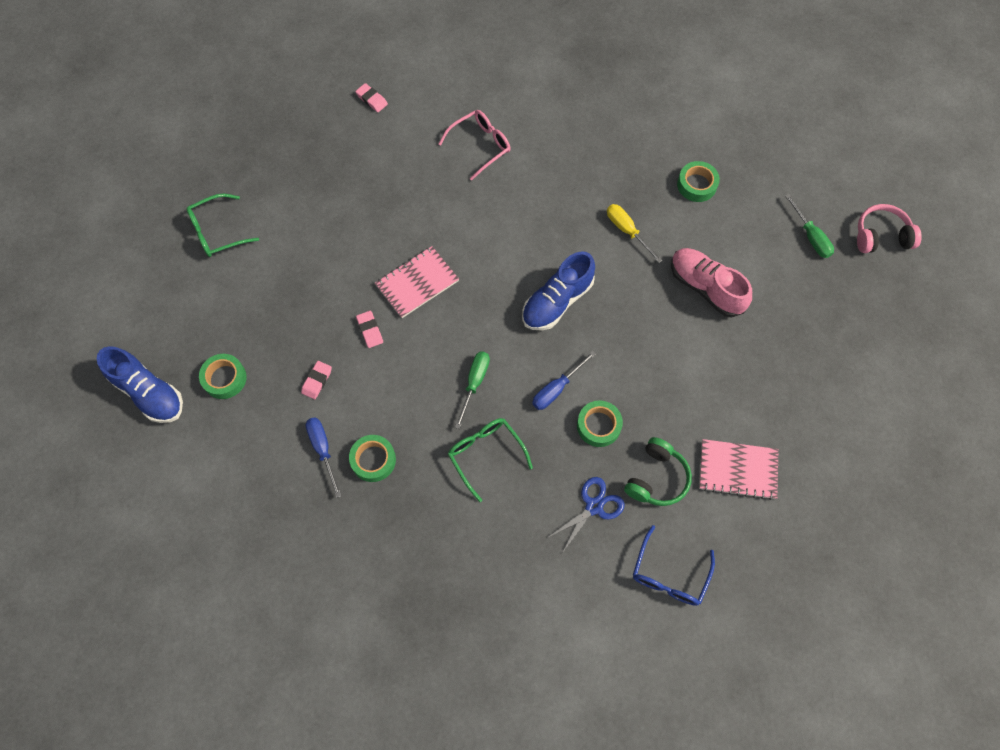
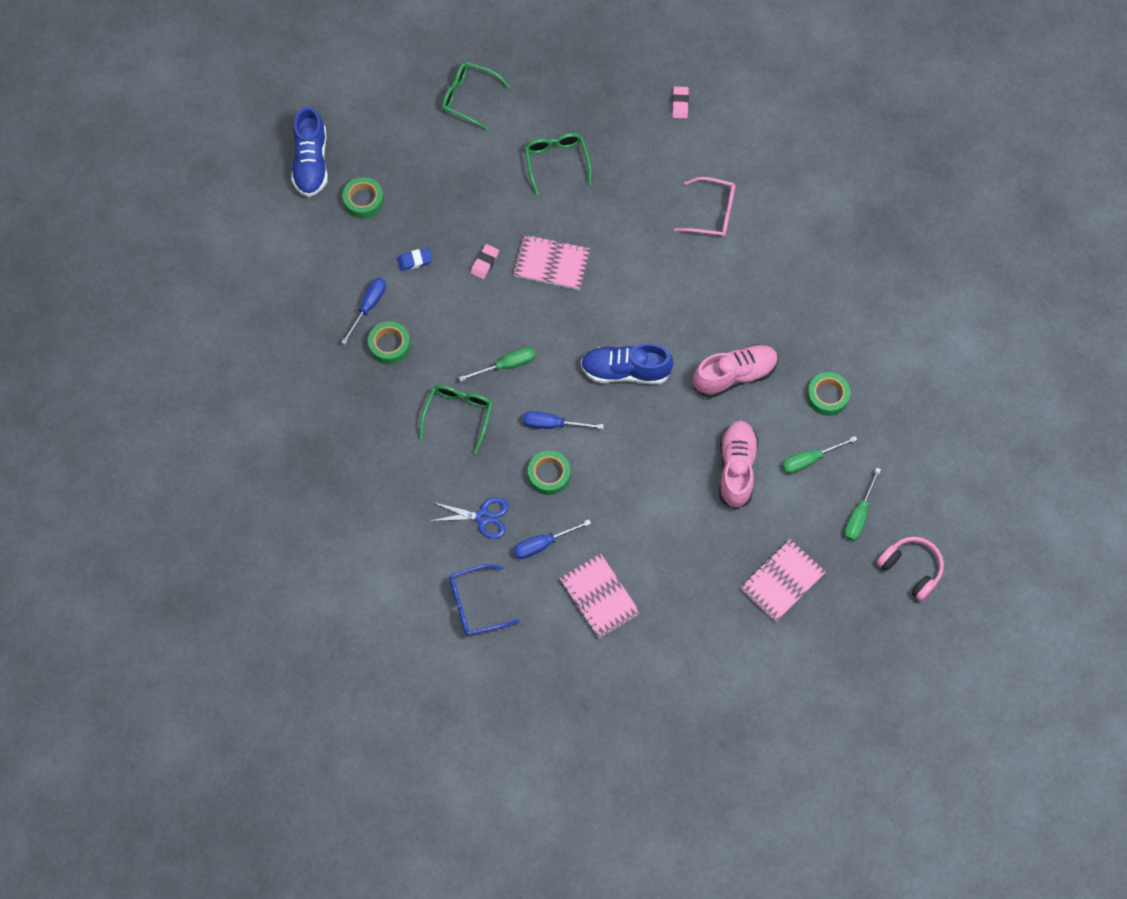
camera: 50 degrees right, 0 degrees up
pink eraser [301,361,332,399] -> blue eraser [397,248,433,271]
yellow screwdriver [607,204,663,263] -> pink shoe [693,344,778,398]
green headphones [624,437,692,506] -> blue screwdriver [513,520,591,559]
none -> green glasses [525,133,592,196]
none -> pink notebook [740,539,826,622]
none -> green screwdriver [782,436,857,474]

